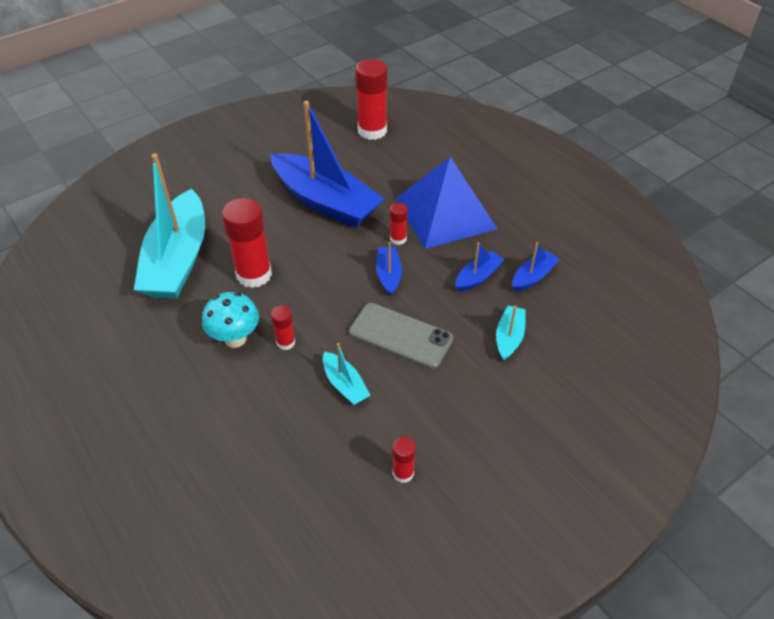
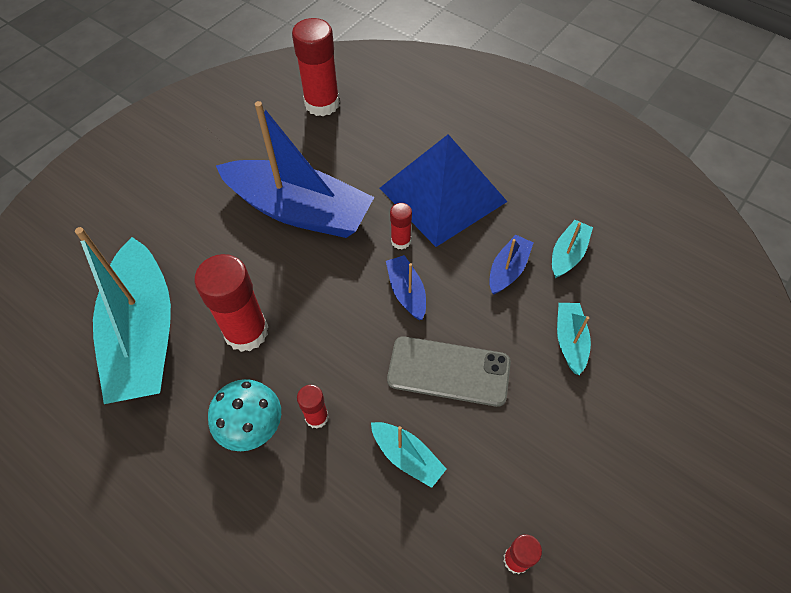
camera: 15 degrees left, 10 degrees up
blue boat [512,242,560,291] -> turquoise boat [552,220,593,278]

